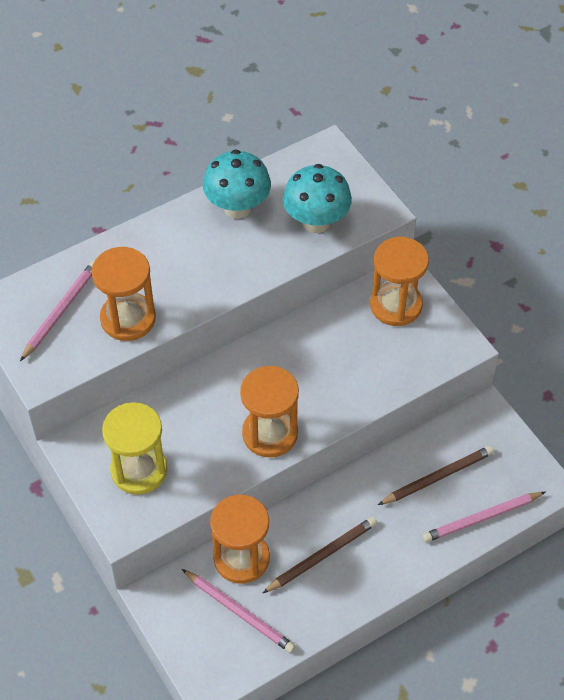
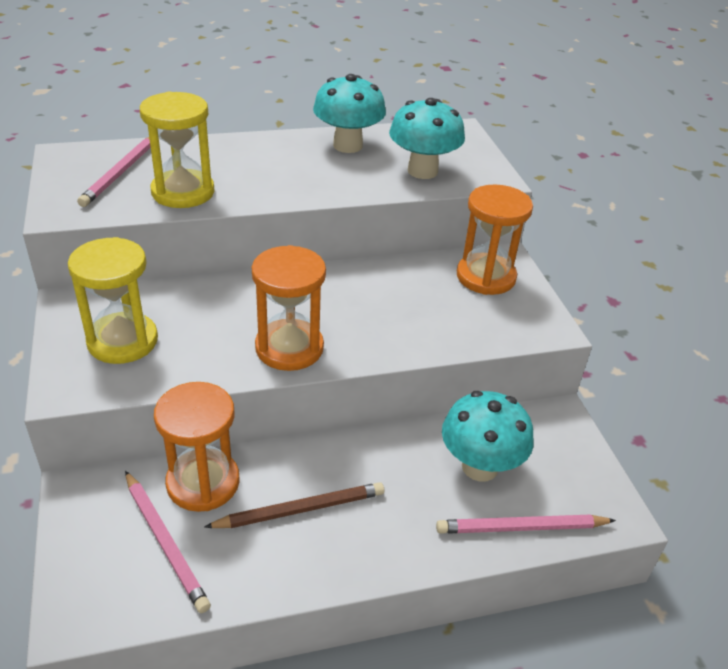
camera: 15 degrees right, 15 degrees down
pink pencil [20,261,94,361] -> pink pencil turned 150 degrees clockwise [77,137,151,207]
orange hourglass [92,247,156,341] -> yellow hourglass [140,91,215,208]
brown pencil [378,446,494,505] -> turquoise mushroom [442,391,534,482]

